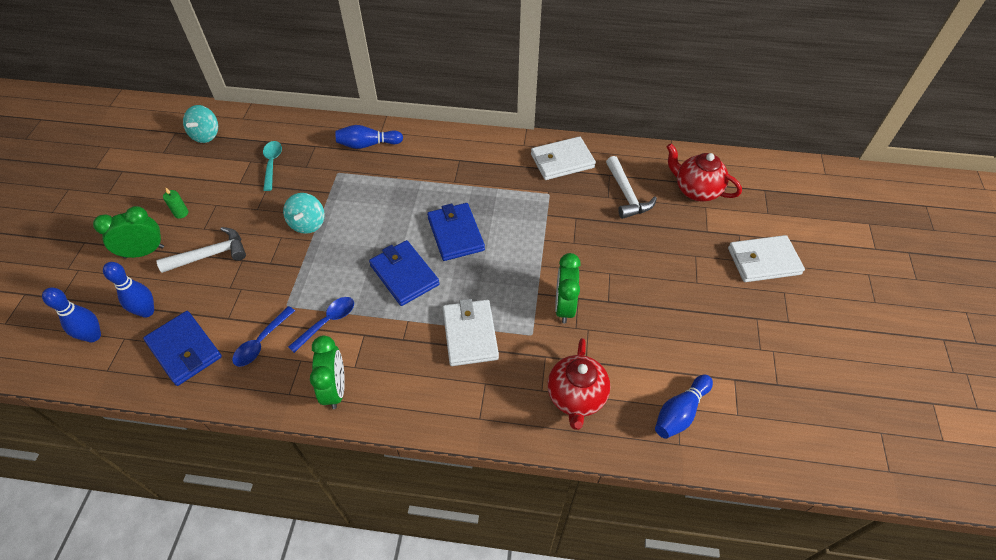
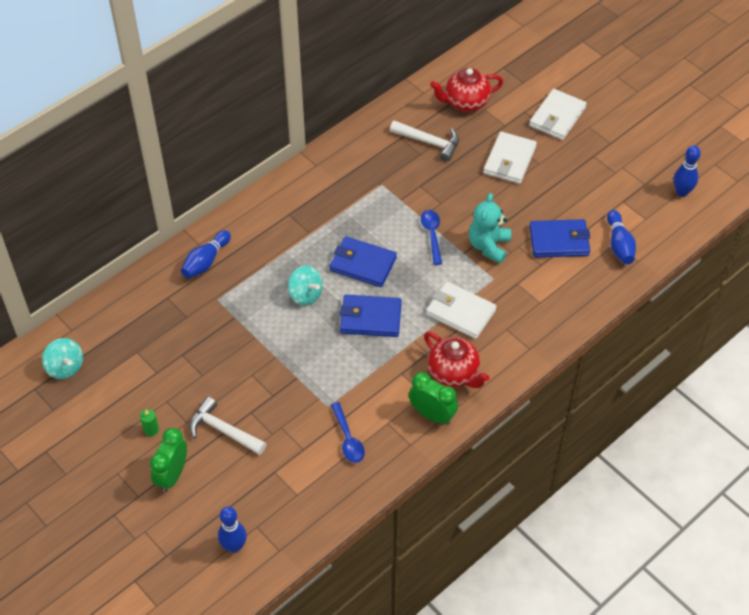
camera: 50 degrees left, 0 degrees up
blue bowling pin [103,262,154,318] -> blue bowling pin moved to [674,145,701,197]
blue wallet [143,311,222,386] -> blue wallet moved to [529,219,590,258]
white hammer [157,227,246,273] -> white hammer turned 75 degrees counterclockwise [189,397,266,455]
turquoise spoon [263,141,282,191] -> none
turquoise spinning top [283,193,325,234] -> turquoise spinning top moved to [288,265,323,306]
blue spoon [288,297,354,353] -> blue spoon moved to [421,210,442,265]
white wallet [531,136,596,180] -> white wallet moved to [484,132,537,184]
red teapot [548,338,610,430] -> red teapot moved to [424,332,490,388]
green clock [555,253,581,324] -> turquoise teddy bear [469,193,511,264]

